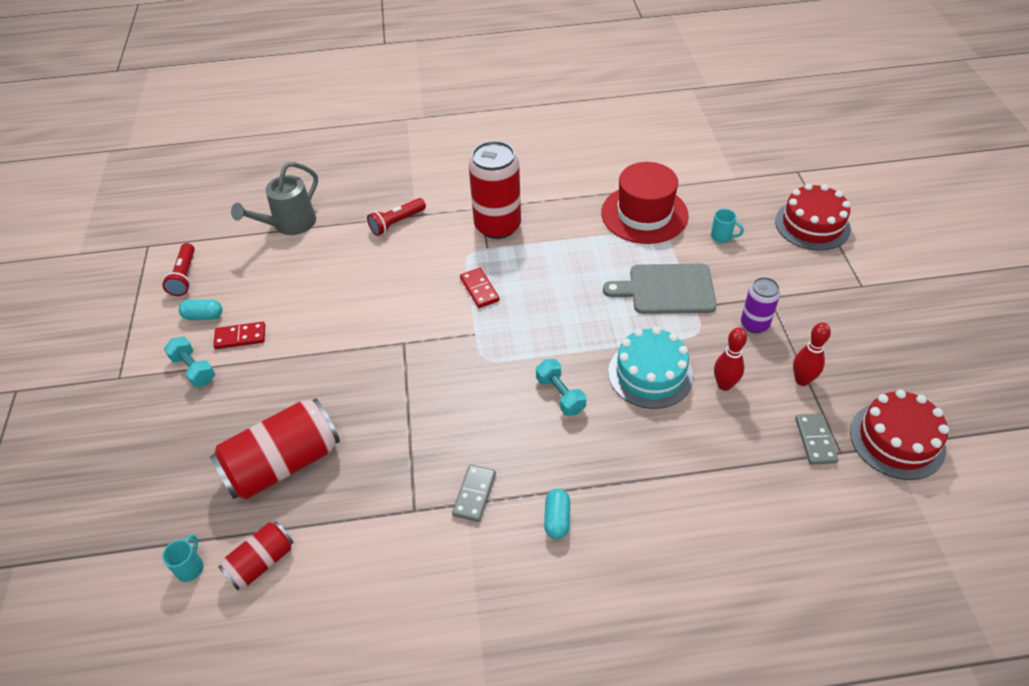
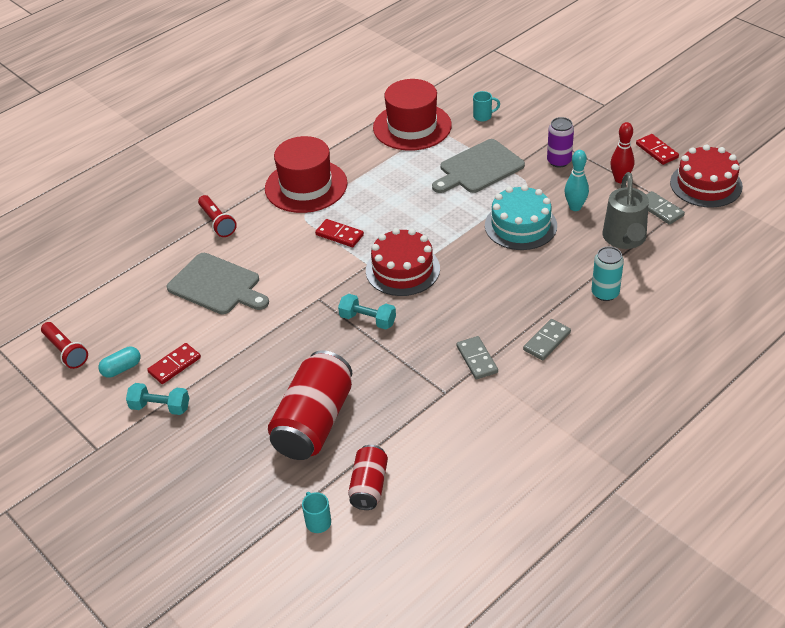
camera: 35 degrees left, 5 degrees down
grey watering can [231,162,318,235] -> grey watering can moved to [603,172,649,249]
red flashlight [367,198,426,236] -> red flashlight turned 45 degrees counterclockwise [198,195,237,237]
red can [469,141,521,239] -> red hat [265,136,347,213]
turquoise dumbbell [536,359,587,416] -> turquoise dumbbell moved to [338,294,396,329]
turquoise capsule [544,489,570,539] -> grey domino [523,319,571,360]
red bowling pin [714,328,747,391] -> turquoise bowling pin [565,150,589,211]
red cake [775,183,851,250] -> red cake moved to [366,228,440,296]
none -> grey cutting board [167,253,269,314]
none -> turquoise can [592,246,624,301]
none -> red domino [636,134,679,165]

